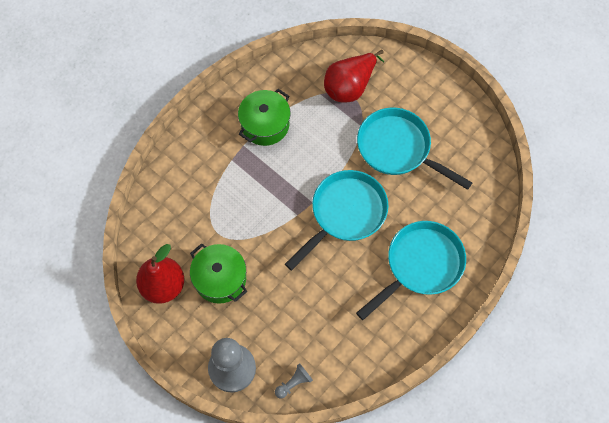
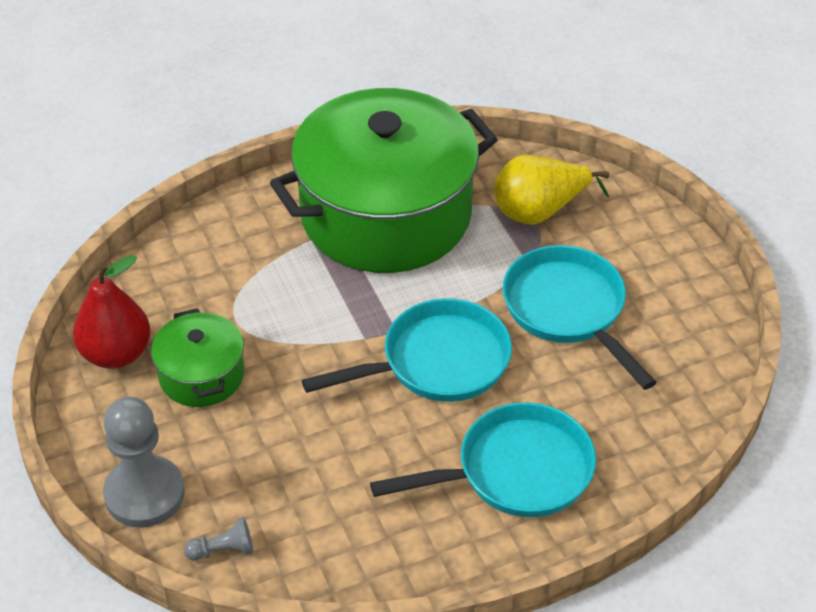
camera: 25 degrees right, 20 degrees down
green pot [238,89,291,146] -> green pot [270,88,498,273], size x2.19
red pear [324,50,384,103] -> yellow pear [494,155,610,225]

